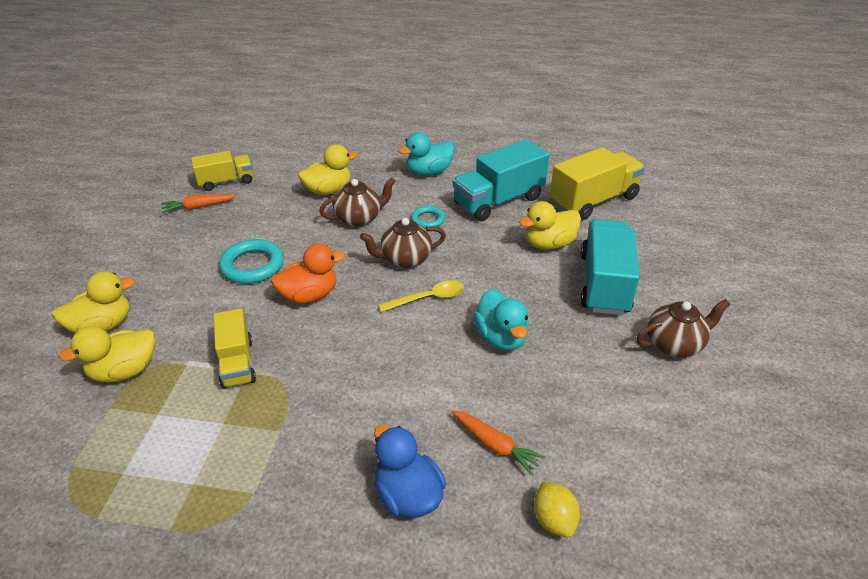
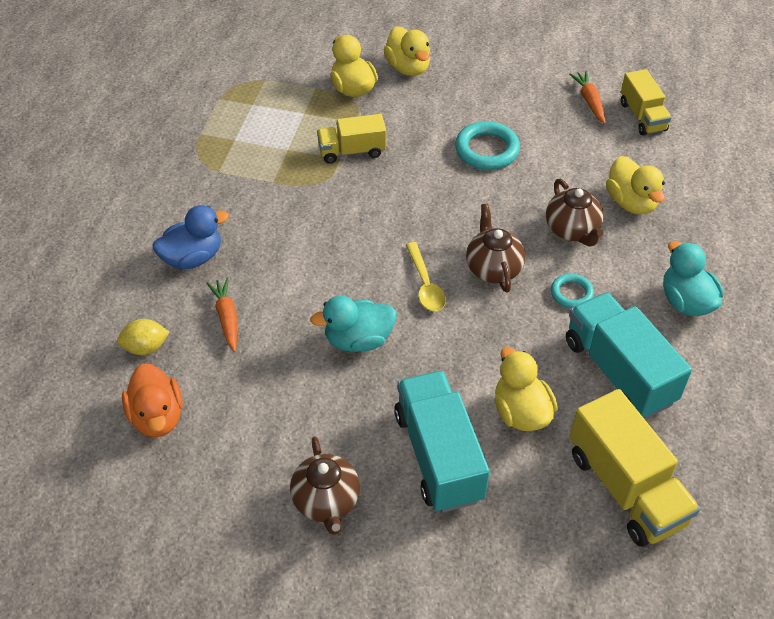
camera: 95 degrees right, 10 degrees up
orange duck [271,244,345,304] -> orange duck moved to [122,363,183,437]
orange carrot [451,410,546,476] -> orange carrot turned 120 degrees clockwise [206,277,237,353]
turquoise truck [581,219,640,315] -> turquoise truck turned 120 degrees counterclockwise [394,371,490,513]

